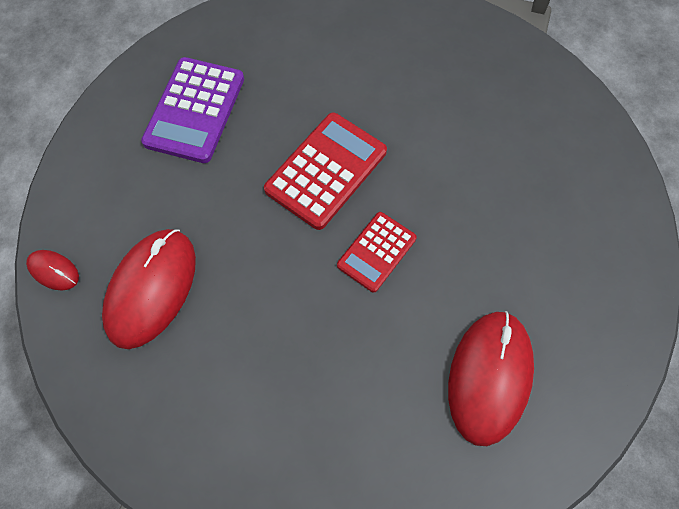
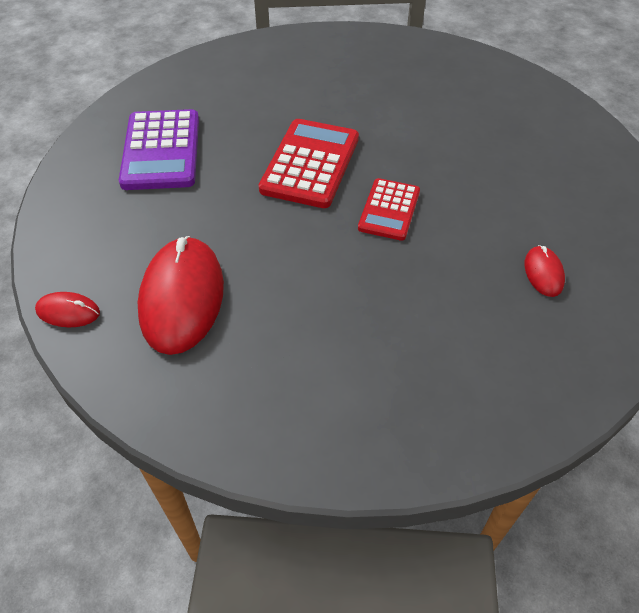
camera: 20 degrees left, 15 degrees down
red mouse [448,311,534,446] -> red mouse [525,245,565,297], size x0.46

